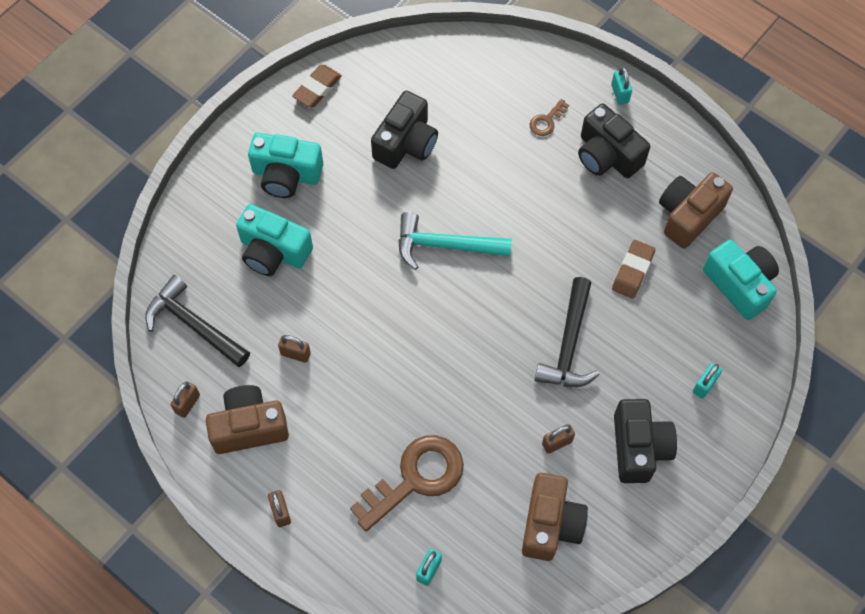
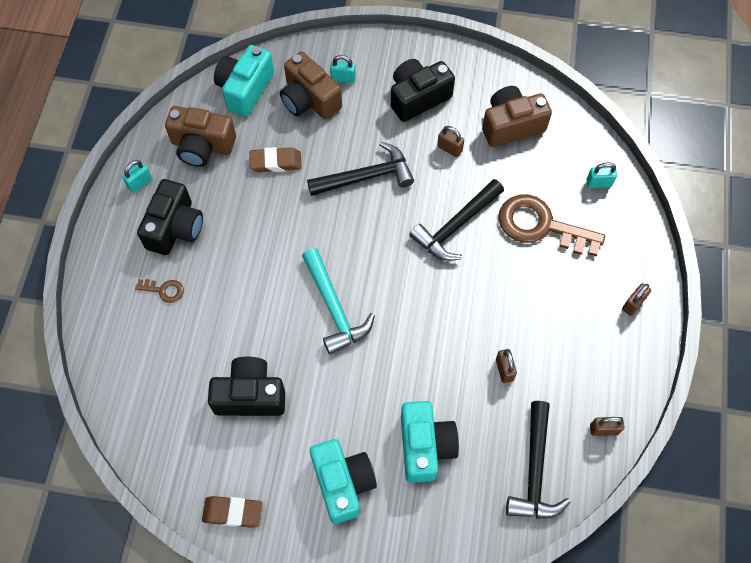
camera: 120 degrees left, 0 degrees up
brown camera [206,385,289,454] -> brown camera moved to [280,52,342,120]
turquoise padlock [611,67,632,105] -> turquoise padlock moved to [122,160,152,193]
none -> black hammer [409,179,504,261]

